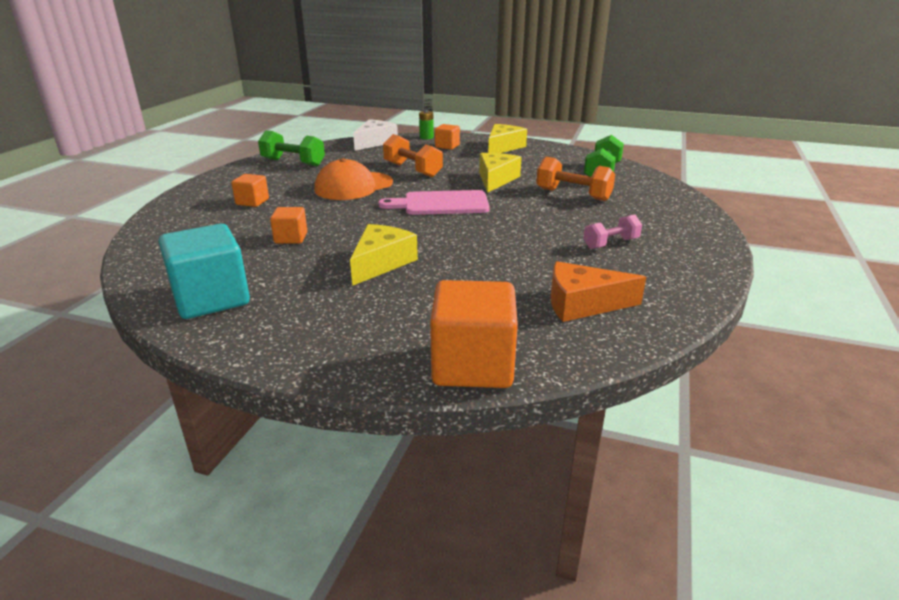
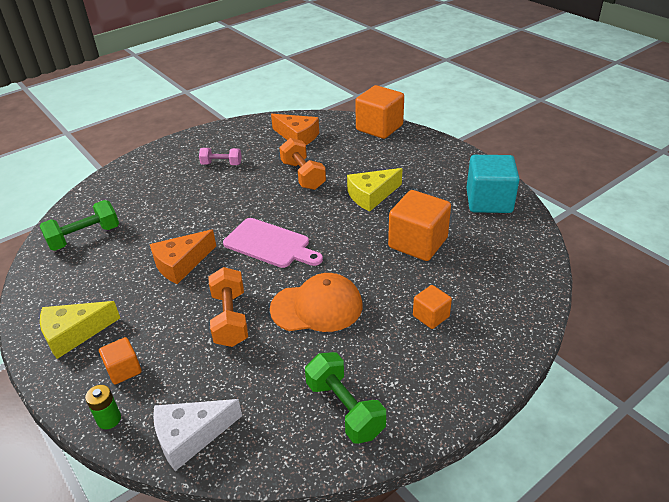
camera: 145 degrees left, 10 degrees up
orange cube [270,207,307,244] -> orange cube [388,190,451,261], size x1.91
yellow cheese [479,153,522,193] -> orange cheese [150,229,216,284]
orange dumbbell [536,157,615,201] -> orange dumbbell moved to [279,138,326,190]

